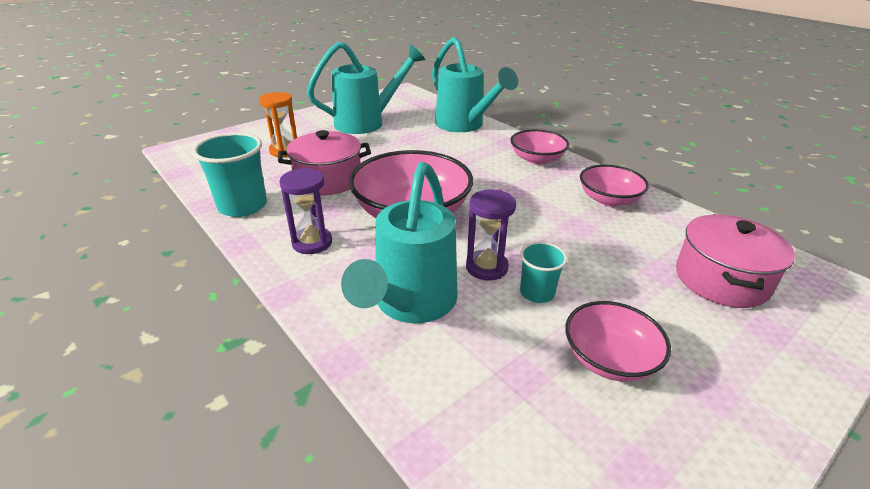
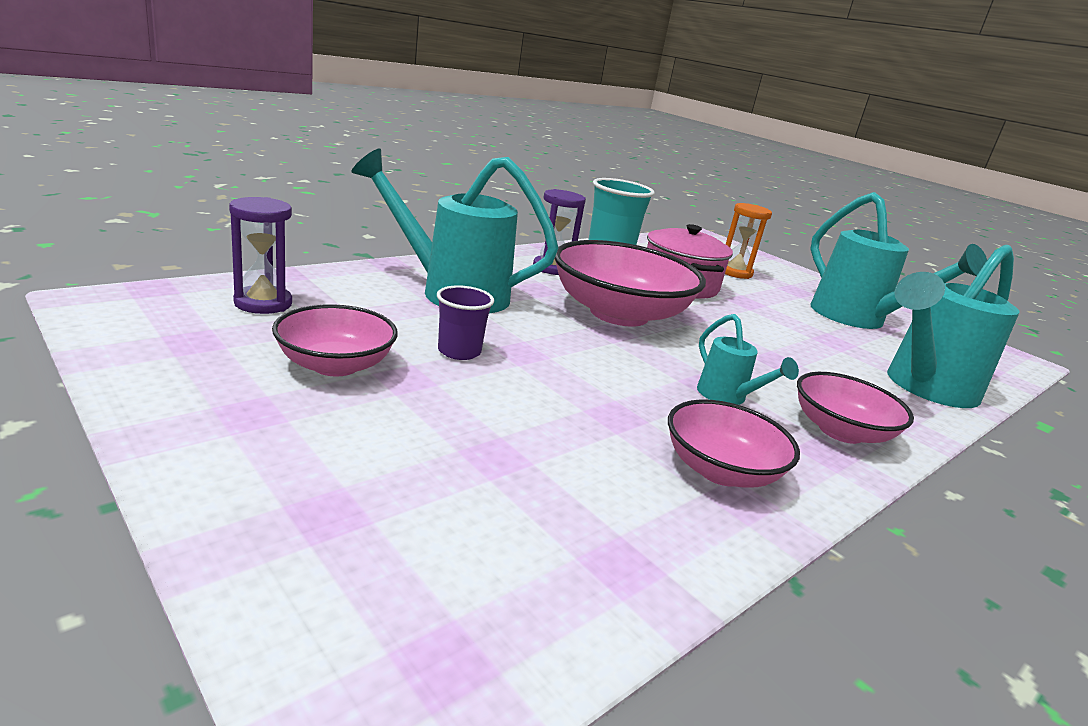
camera: 85 degrees right, 10 degrees down
purple hourglass [466,190,516,281] -> purple hourglass moved to [229,197,292,314]
turquoise cup [520,242,567,303] -> purple cup [437,285,494,360]
pink pot [676,214,795,308] -> none
none -> turquoise watering can [697,314,799,405]

